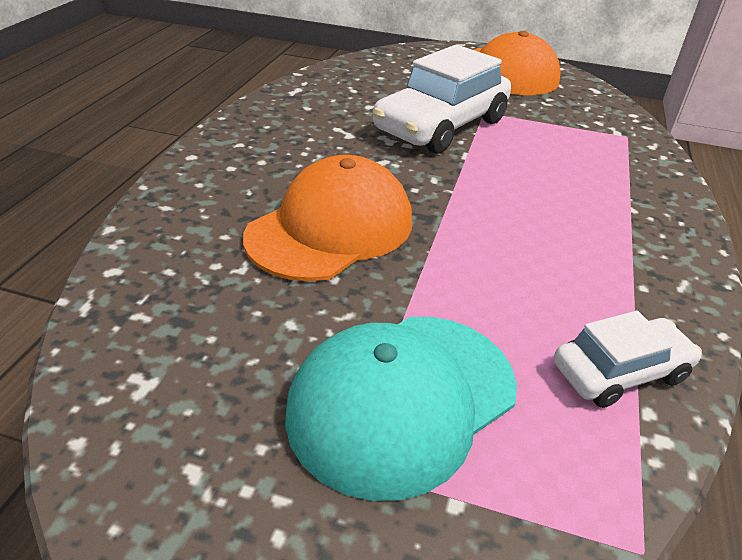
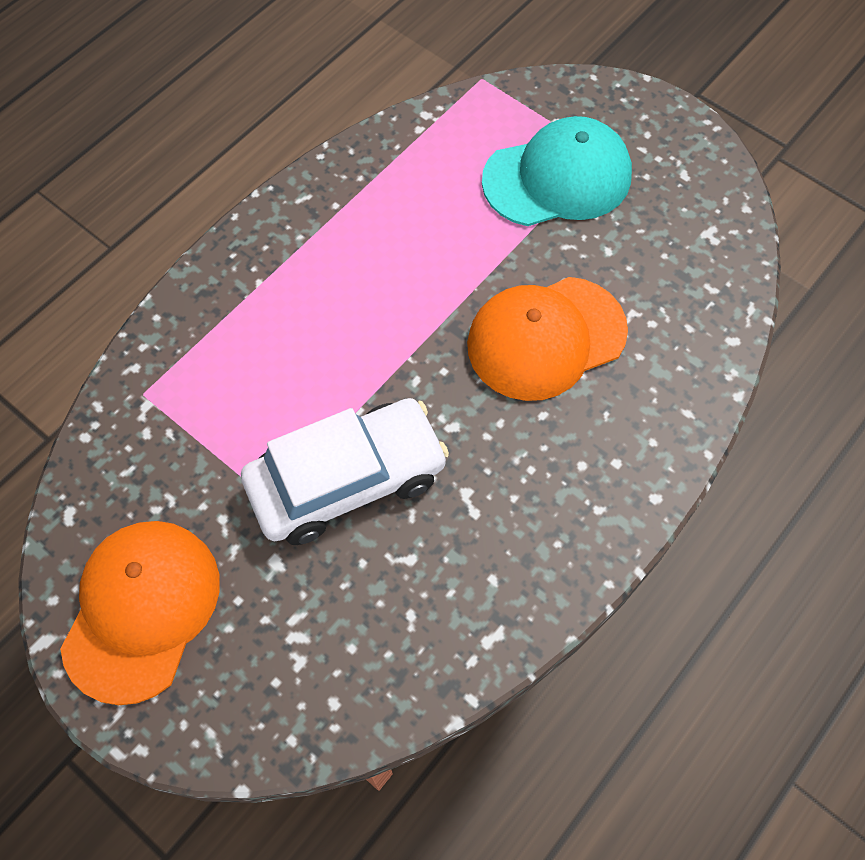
camera: 155 degrees left, 25 degrees up
white car [554,311,702,408] -> none

